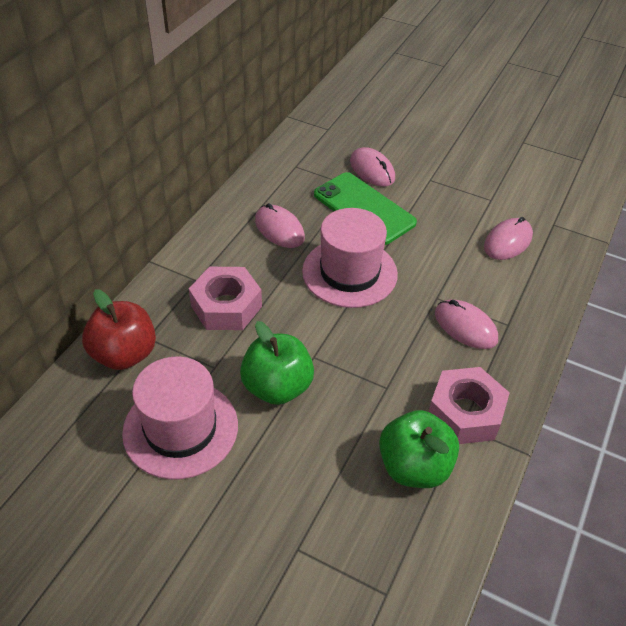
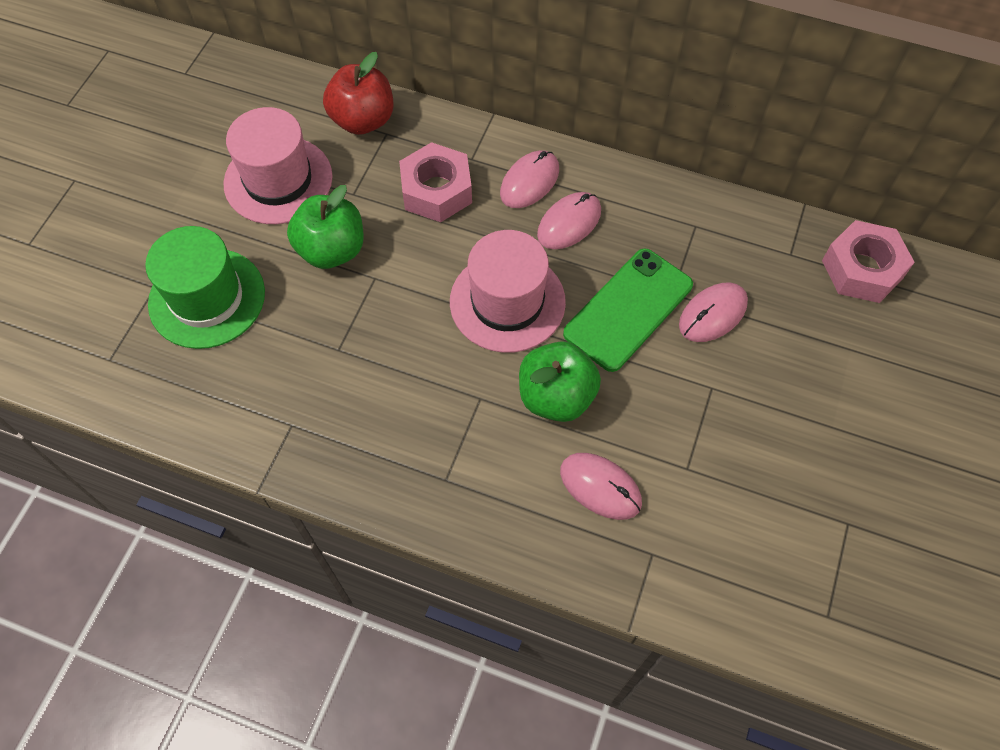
camera: 85 degrees right, 15 degrees up
green apple [379,410,459,488] -> green apple moved to [519,341,601,422]
pink nut [429,367,510,444] -> pink nut moved to [822,220,915,303]
pink mouse [435,299,498,349] -> pink mouse moved to [500,150,559,208]
none -> green hat [145,226,265,349]

